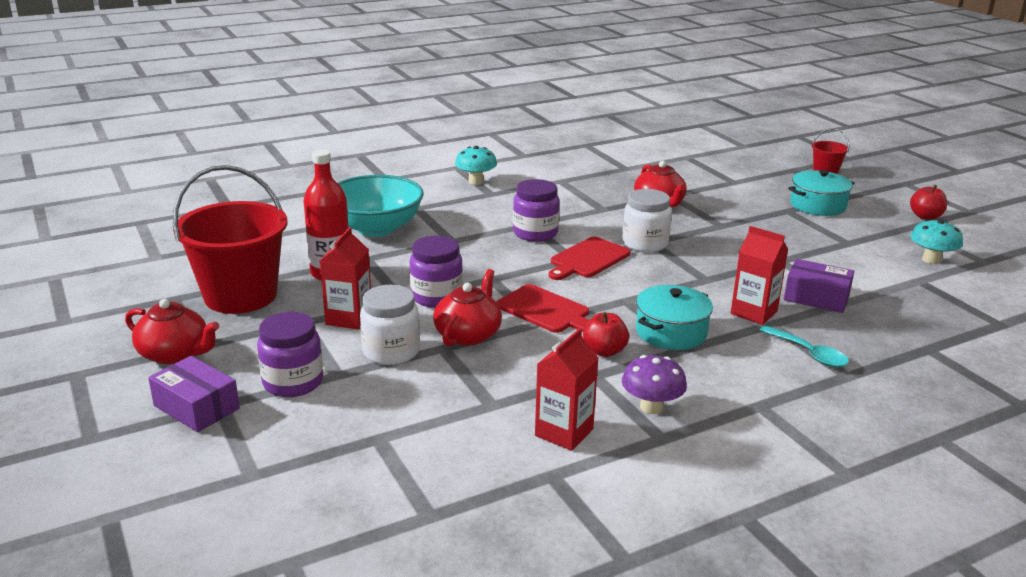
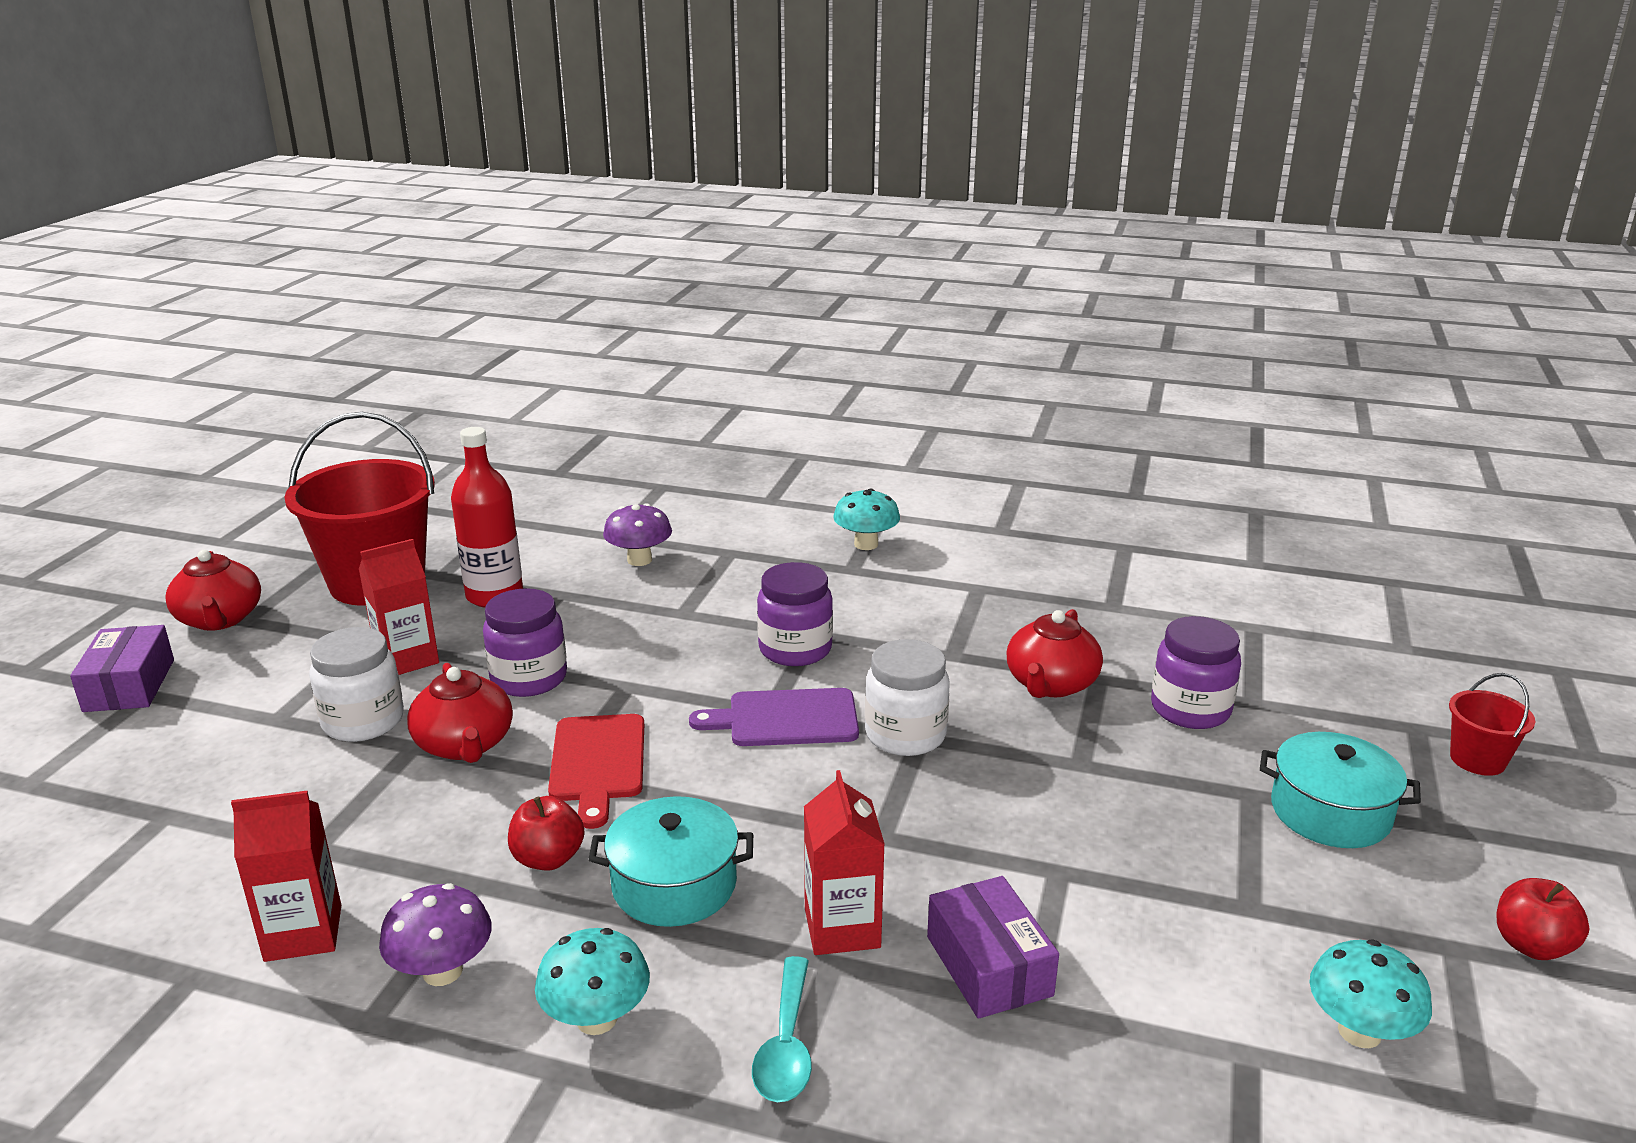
camera: 45 degrees right, 0 degrees up
purple jar [257,312,323,397] -> purple jar moved to [1151,616,1241,729]
turquoise bowl [337,175,424,237] -> purple mushroom [603,503,672,566]
red teapot [433,269,502,347] -> red teapot turned 90 degrees clockwise [407,663,513,763]
red cutting board [548,237,631,280] -> purple cutting board [689,688,859,746]
none -> turquoise mushroom [535,928,650,1035]

